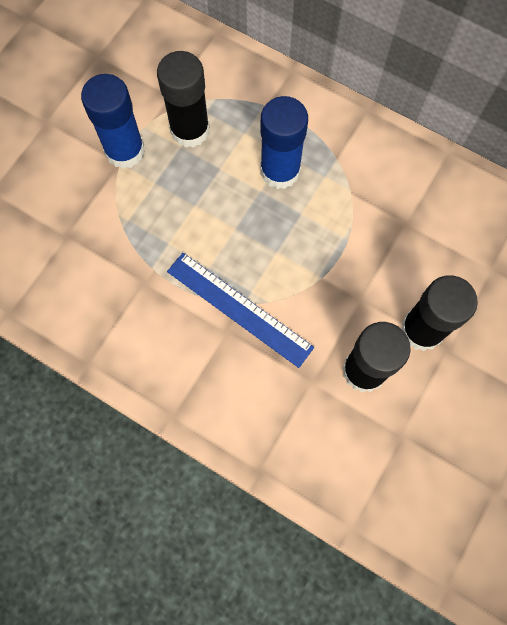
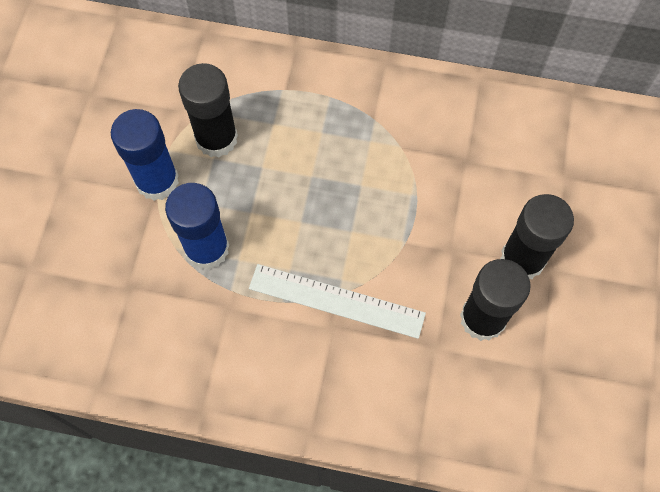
camera: 20 degrees left, 5 degrees down
blue ruler [167,253,314,368] -> white ruler [249,264,426,339]
blue glue stick [260,96,308,189] -> blue glue stick moved to [165,183,229,270]

